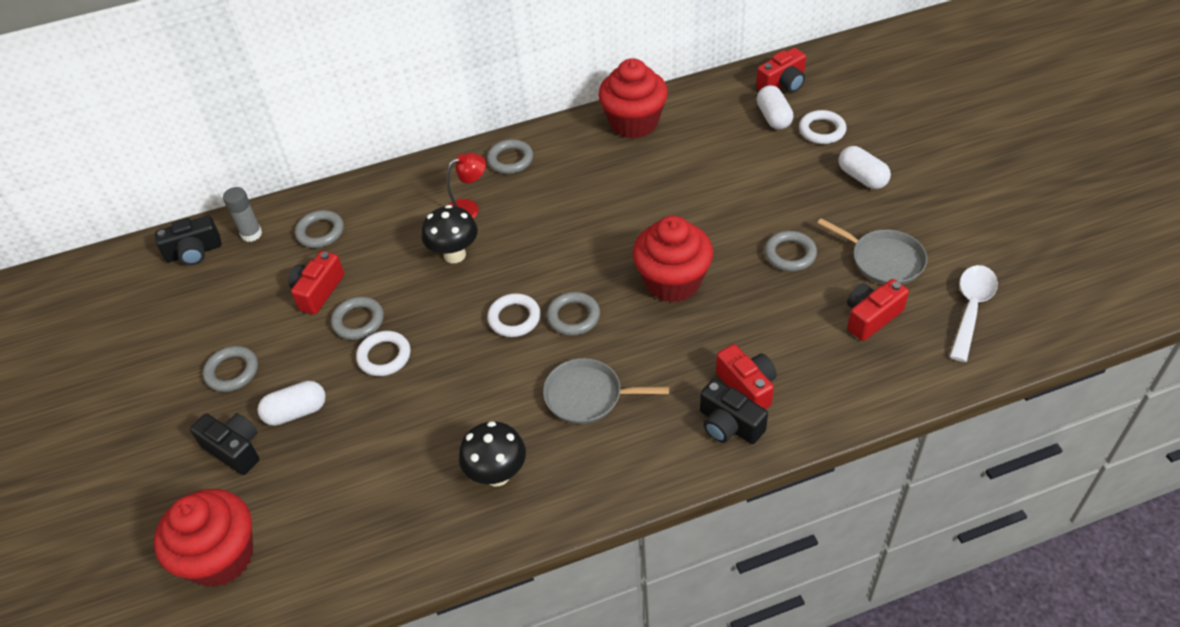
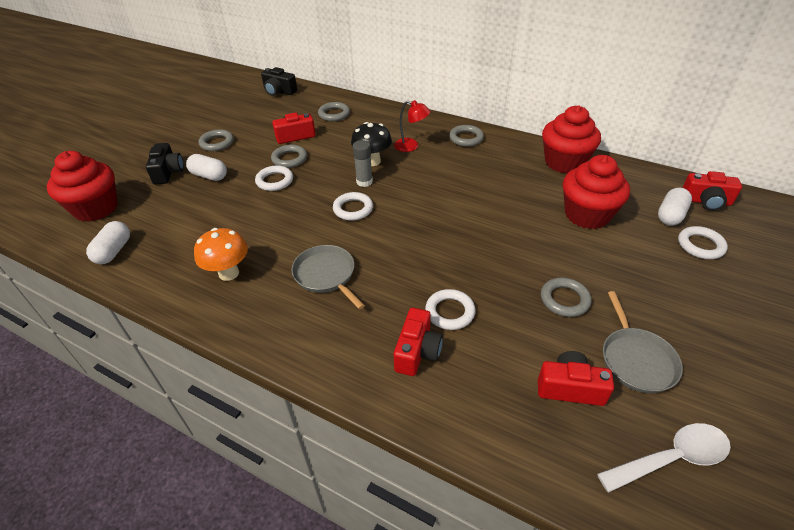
camera: 45 degrees right, 5 degrees down
grey glue stick [223,187,262,242] -> grey glue stick moved to [353,140,373,187]
black mushroom [459,421,526,486] -> orange mushroom [194,228,248,281]
grey ring [547,292,600,336] -> none
red cupcake [632,216,713,303] -> red cupcake moved to [563,155,630,229]
black camera [700,379,768,444] -> none
white capsule [839,146,891,189] -> white capsule moved to [86,221,130,264]
none -> white ring [425,289,476,330]

